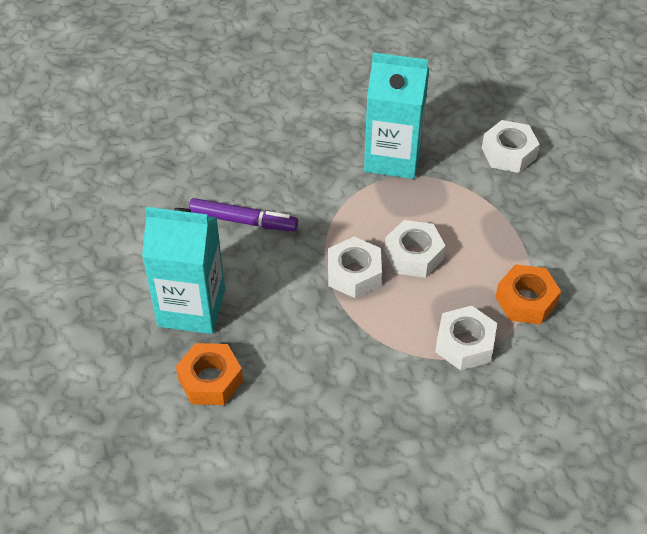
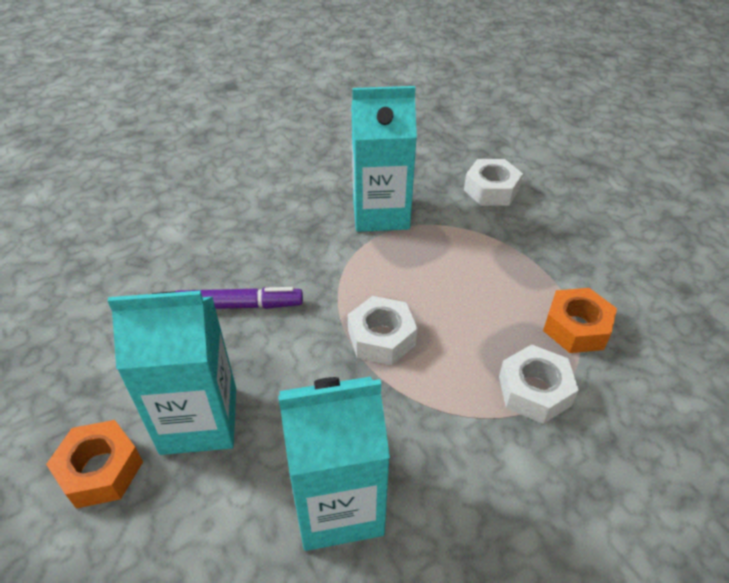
camera: 15 degrees left, 5 degrees down
orange nut [176,343,243,405] -> orange nut moved to [46,420,143,509]
white nut [385,220,446,278] -> none
none -> turquoise carton [278,377,390,551]

